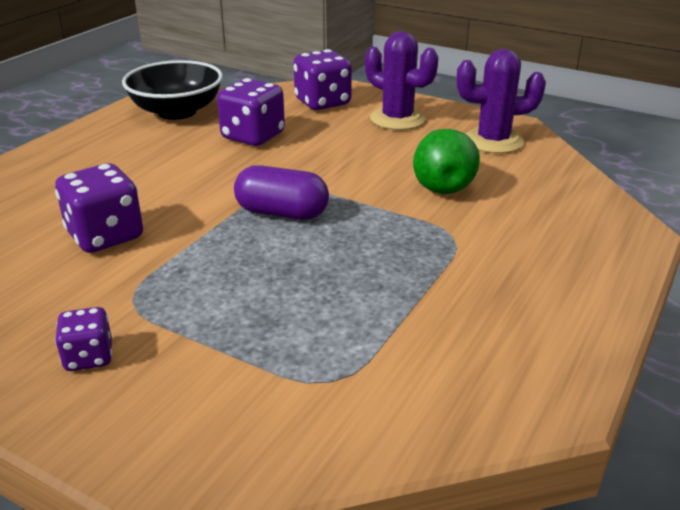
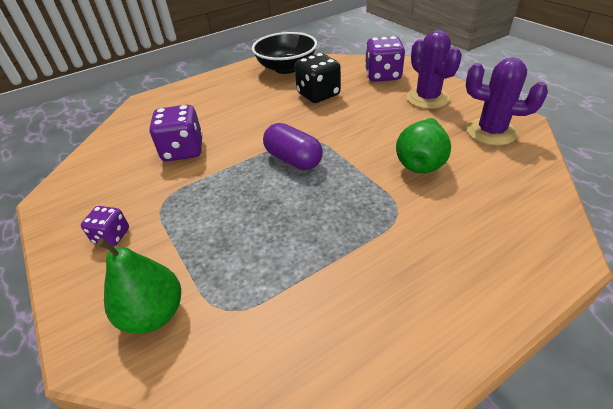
camera: 30 degrees right, 10 degrees up
purple dice [217,78,285,146] -> black dice [295,53,341,103]
none -> green pear [97,238,181,334]

